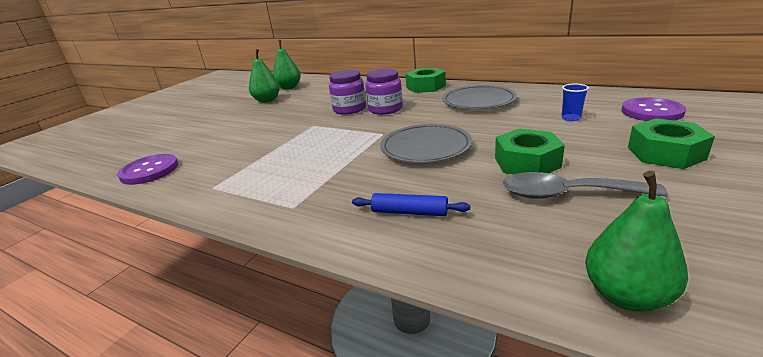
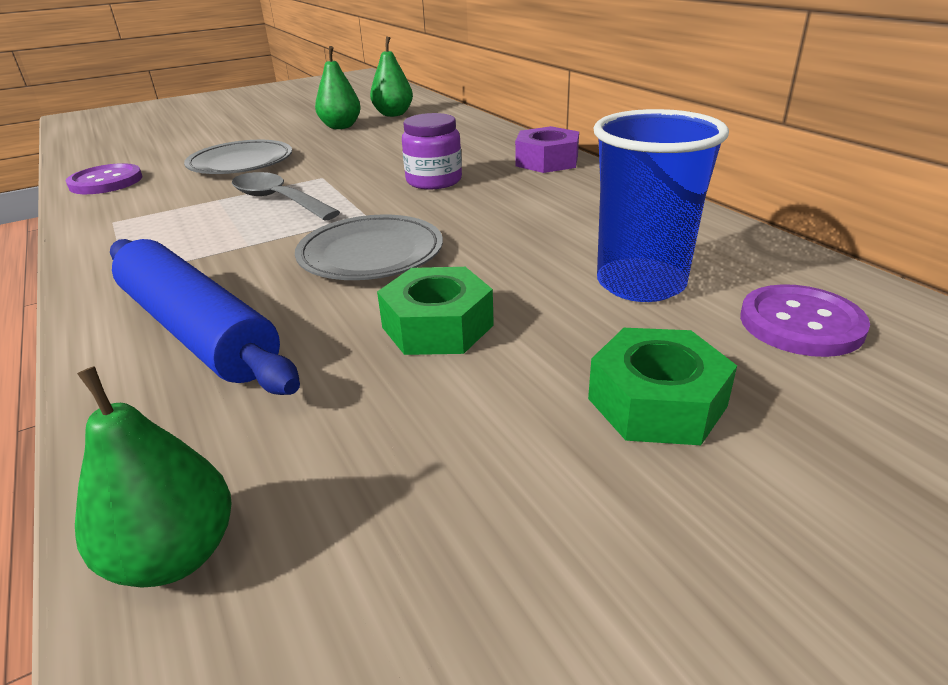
camera: 30 degrees right, 5 degrees up
purple jar [329,70,366,115] -> none
blue rolling pin [352,193,470,216] -> blue rolling pin [110,239,300,395], size x2.22
green nut [405,68,446,93] -> purple nut [515,126,579,173]
grey plate [442,85,517,110] -> grey plate moved to [184,140,292,174]
grey spoon [503,172,668,199] -> grey spoon moved to [232,172,340,221]
blue cup [561,84,589,121] -> blue cup [594,109,729,302], size x2.50

